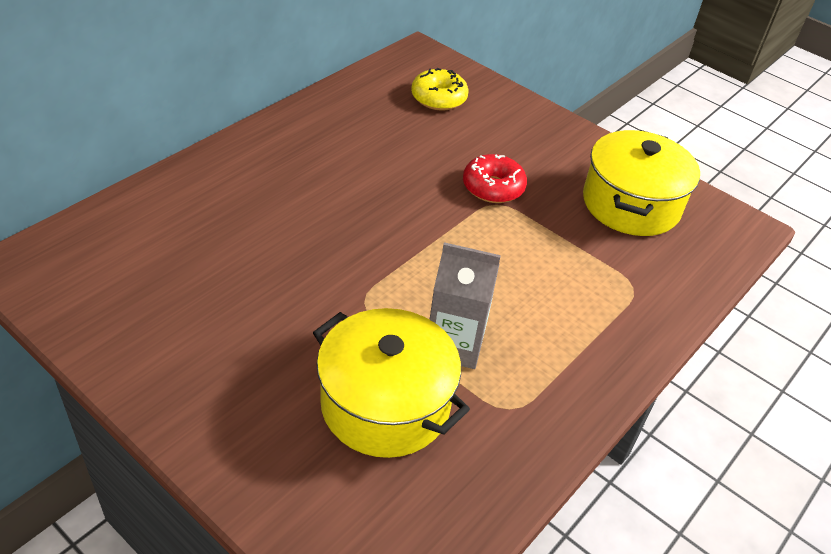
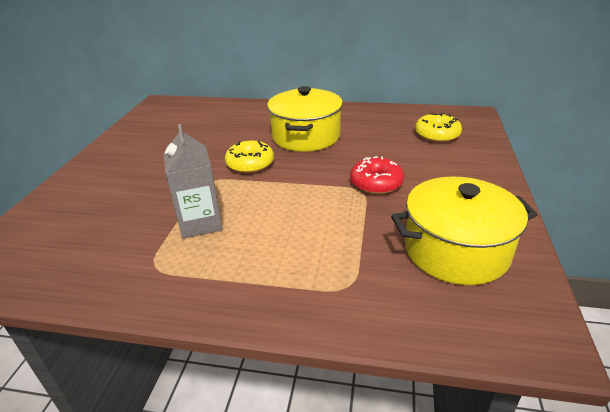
camera: 65 degrees right, 10 degrees down
yellow pot [313,308,470,458] -> yellow pot moved to [267,86,343,152]
none -> yellow donut [225,140,274,174]

